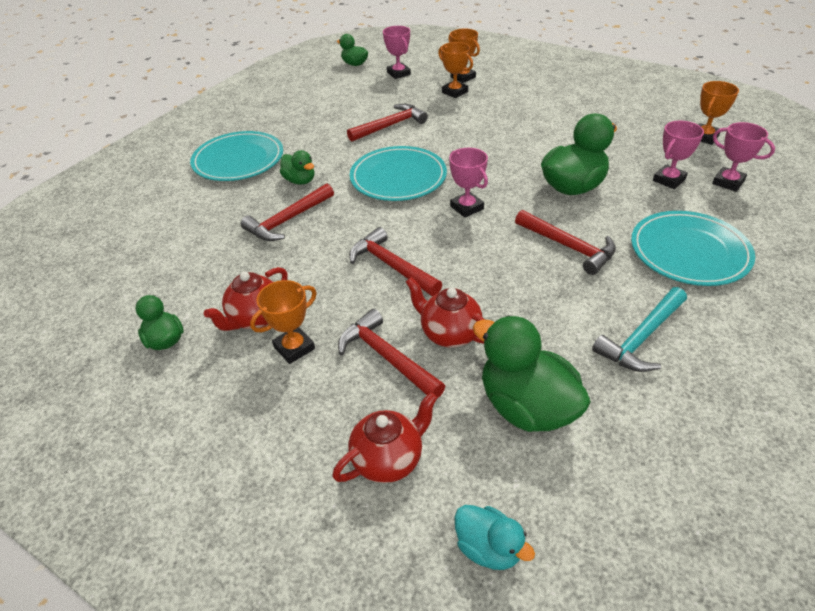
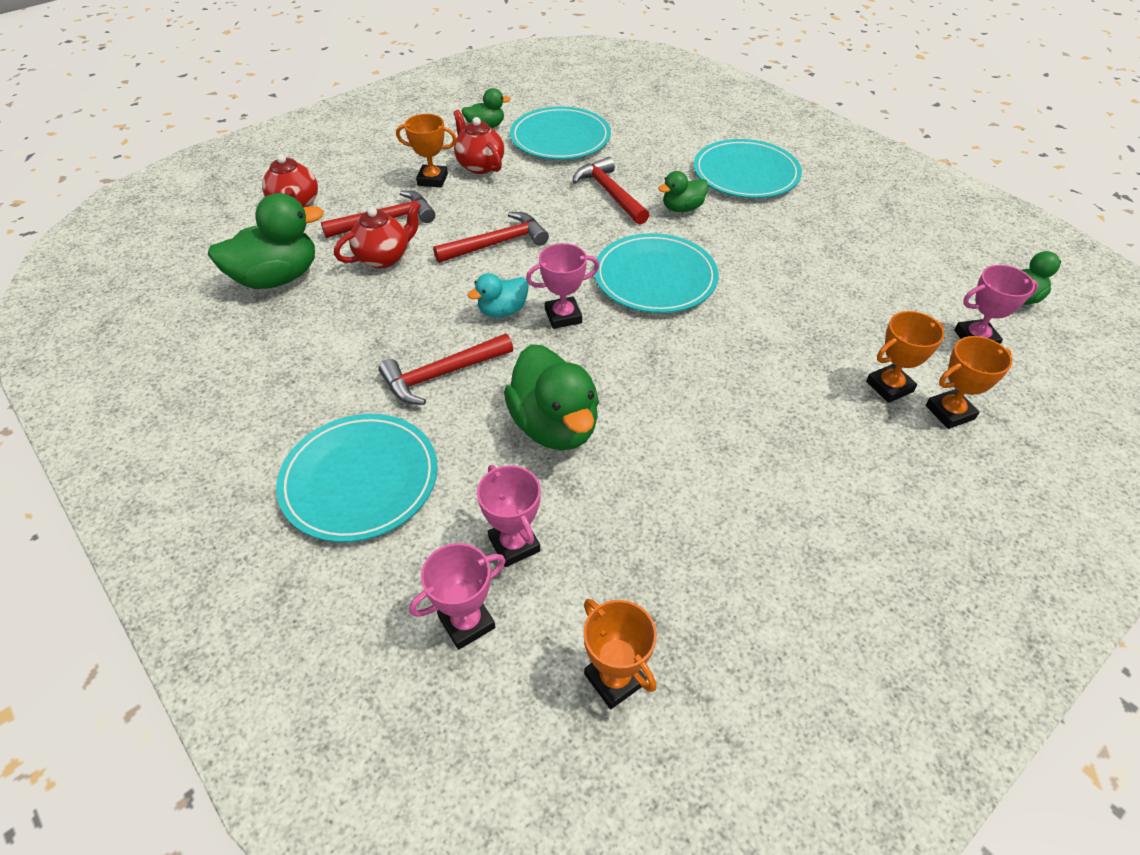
camera: 105 degrees right, 5 degrees up
orange trophy [250,280,317,364] -> orange trophy turned 60 degrees counterclockwise [396,114,457,187]
red hammer [347,104,428,142] -> none
turquoise duck [454,505,535,570] -> turquoise duck moved to [468,273,529,318]
turquoise hammer [592,287,687,372] -> none
none -> turquoise plate [510,107,611,160]

